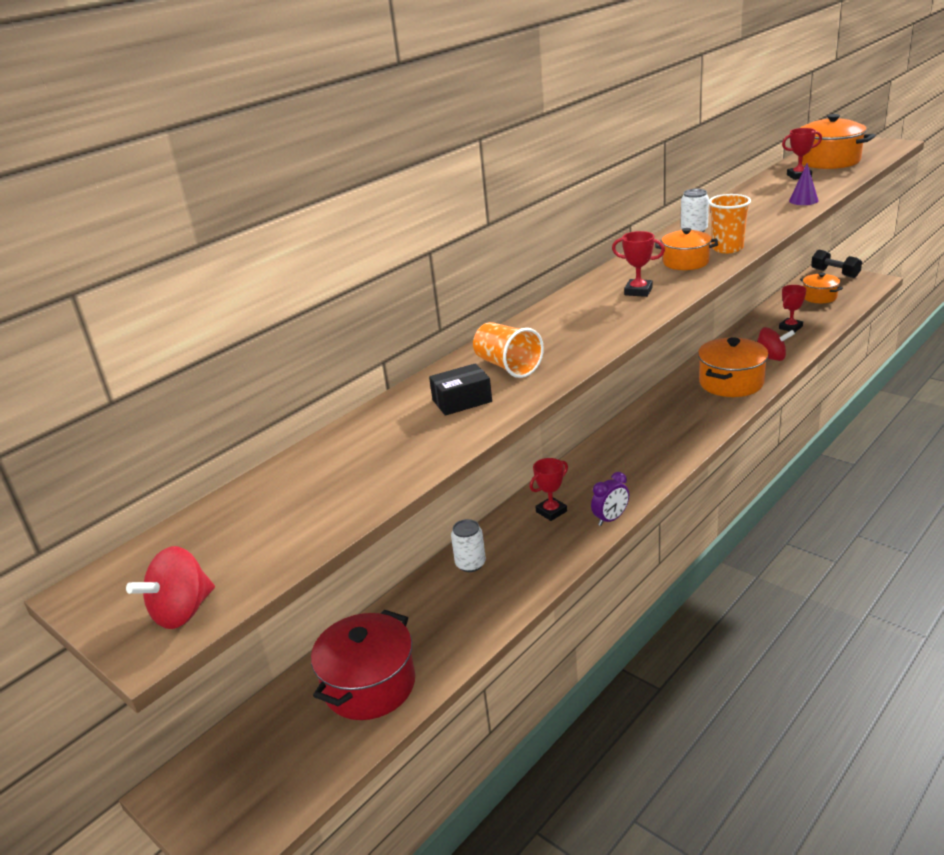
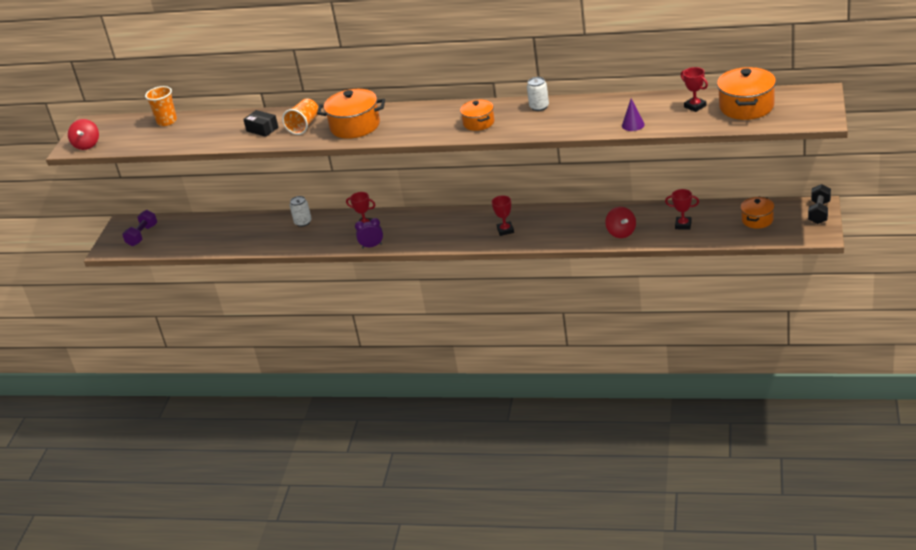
camera: 60 degrees right, 5 degrees up
red spinning top [126,546,215,629] -> red spinning top turned 105 degrees counterclockwise [68,119,99,150]
red pot [311,610,415,720] -> none
purple clock [591,472,629,526] -> purple clock turned 150 degrees clockwise [355,218,383,248]
red trophy [612,231,665,297] -> red trophy moved to [492,195,514,236]
orange pot [698,337,769,397] -> orange pot moved to [317,89,385,139]
orange cup [708,194,751,253] -> orange cup moved to [145,86,177,126]
none -> purple dumbbell [122,210,157,246]

